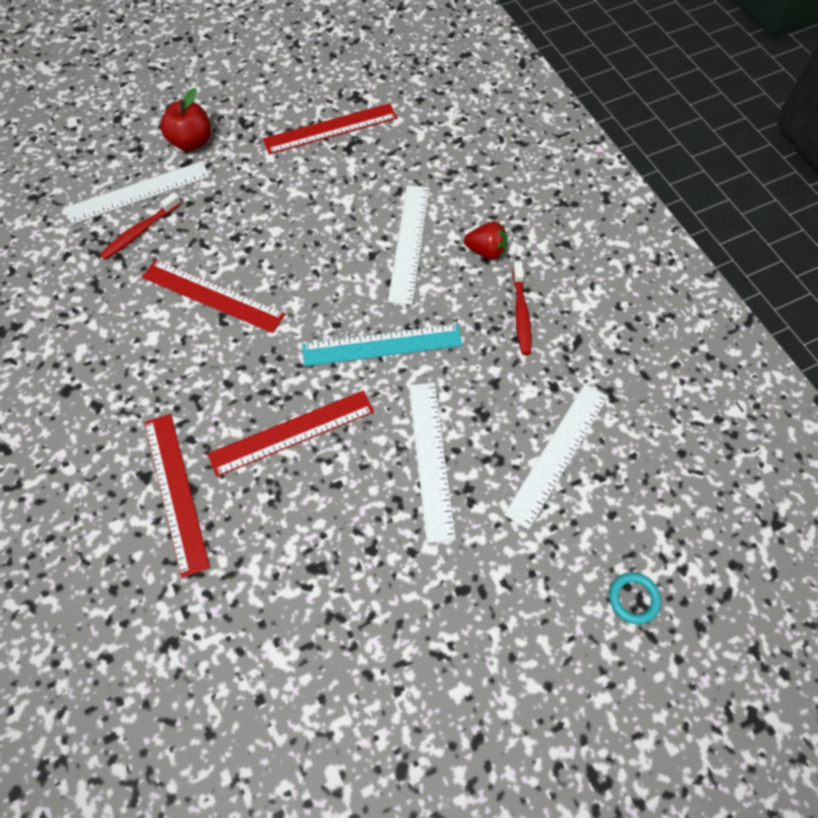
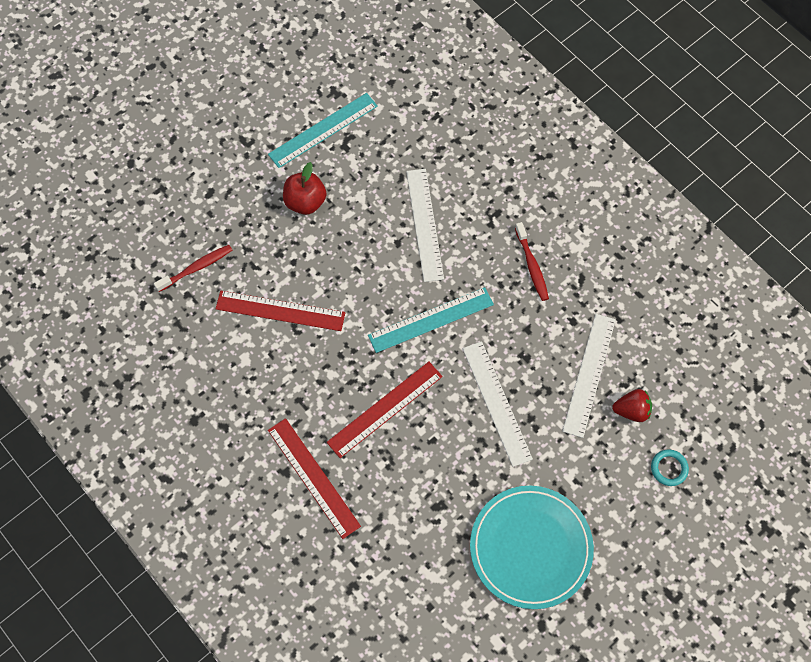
camera: 15 degrees left, 5 degrees up
white ruler [65,161,210,224] -> none
red toothbrush [100,192,182,260] -> red toothbrush turned 150 degrees counterclockwise [154,245,232,292]
red apple [161,88,211,151] -> red apple moved to [283,162,326,215]
red ruler [263,103,398,154] -> turquoise ruler [268,93,378,168]
red strawberry [464,222,507,260] -> red strawberry moved to [612,389,652,422]
none -> turquoise plate [470,486,594,609]

